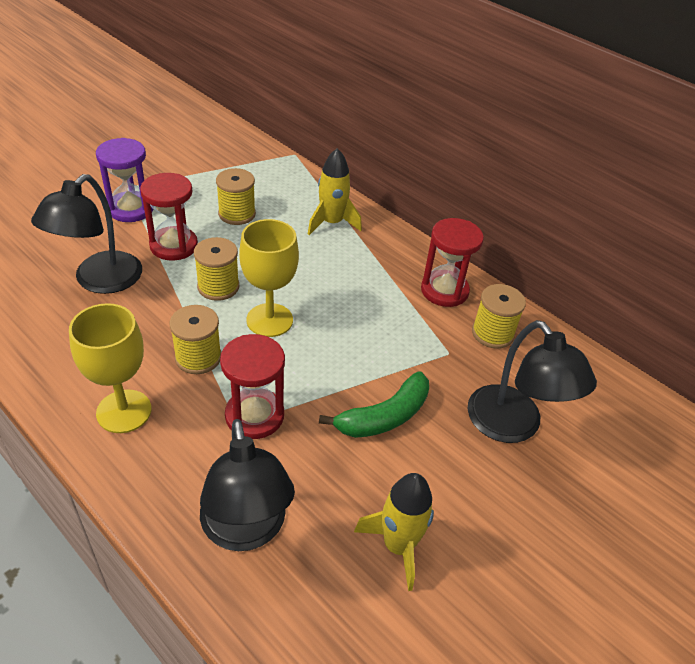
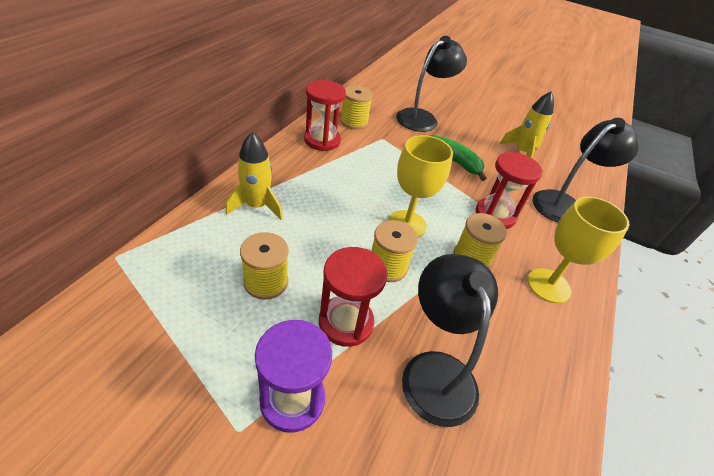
camera: 110 degrees left, 0 degrees up
black lamp [31,174,142,294] -> black lamp turned 105 degrees counterclockwise [402,254,498,427]

